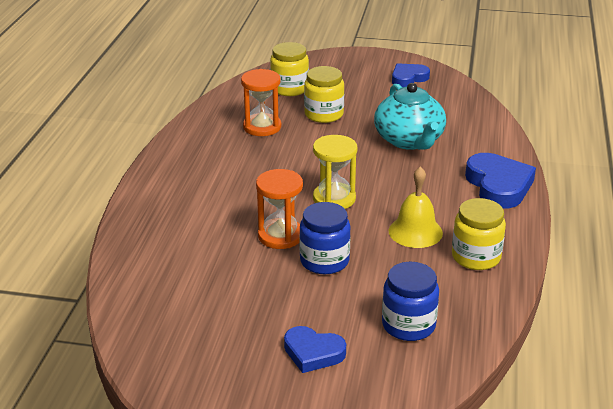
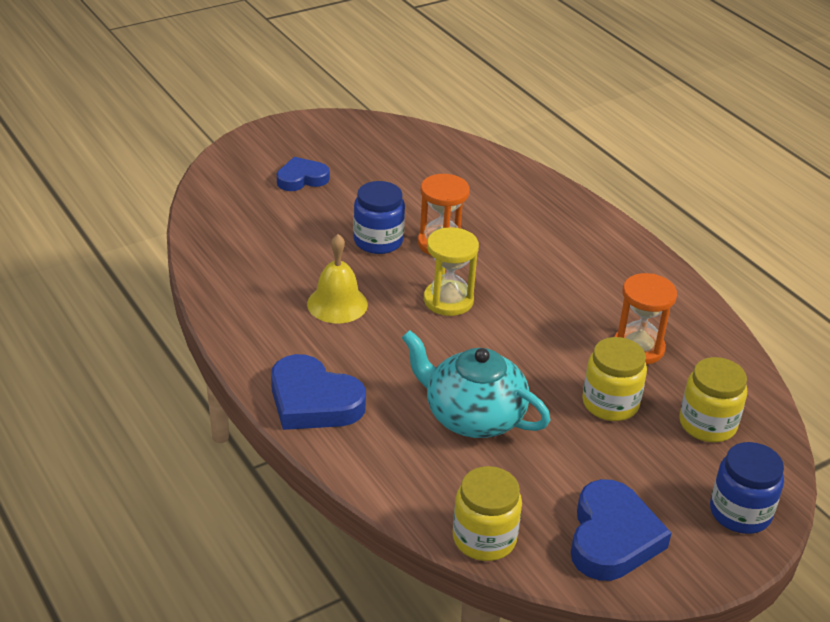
camera: 135 degrees right, 5 degrees up
blue jar [382,262,439,341] -> blue jar moved to [710,442,784,534]
blue heart [392,63,430,87] -> blue heart [571,479,671,581], size x1.57
yellow jar [452,198,506,270] -> yellow jar moved to [453,466,522,561]

